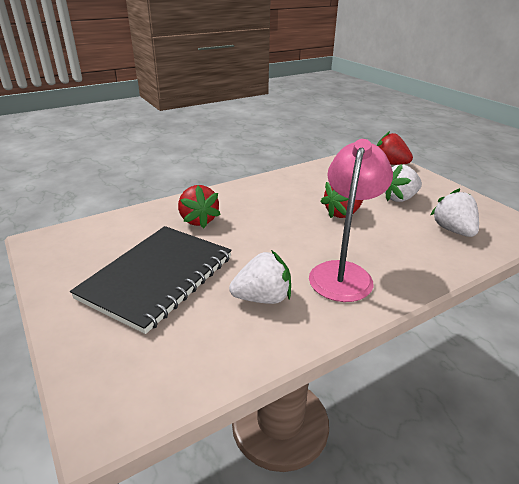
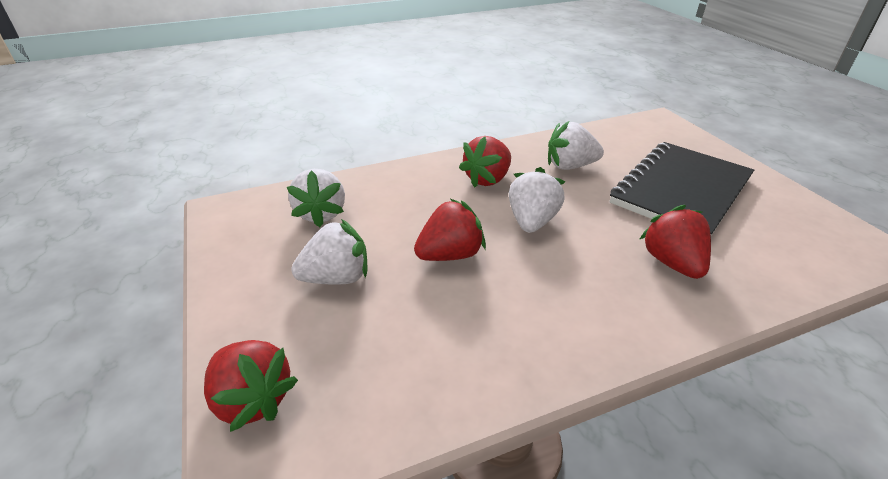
camera: 170 degrees left, 5 degrees up
pink lamp [309,139,393,302] -> red strawberry [459,136,511,188]
none -> white strawberry [509,167,565,233]

